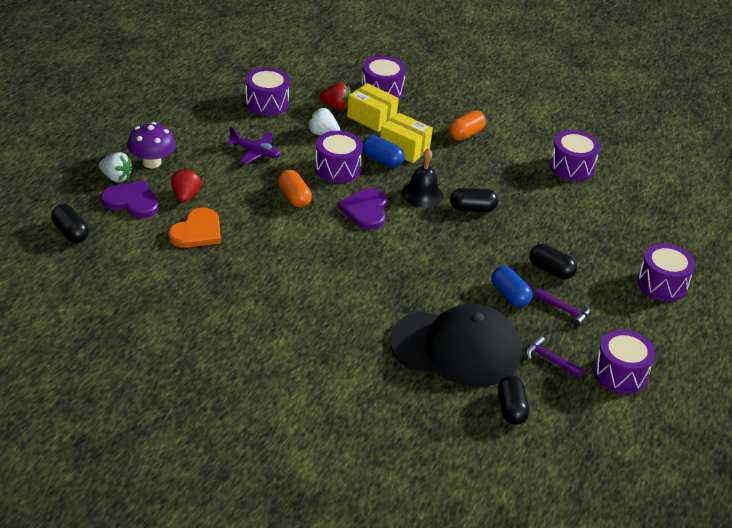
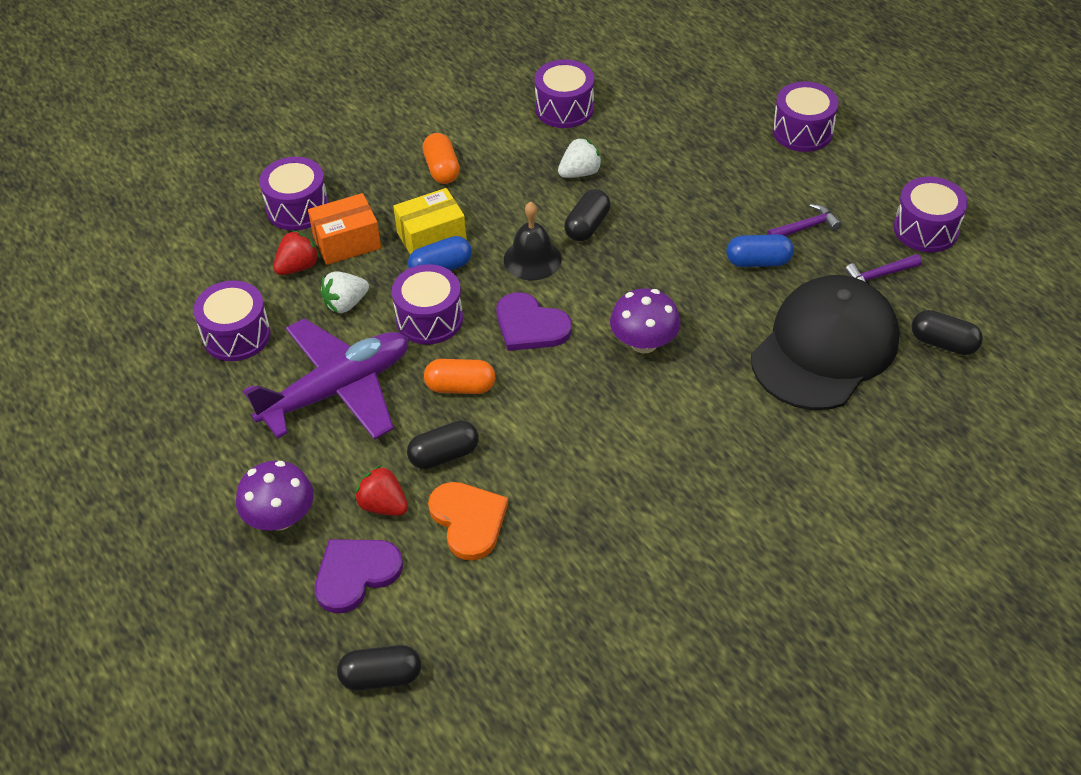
camera: 55 degrees left, 10 degrees up
white strawberry [99,152,133,182] -> white strawberry moved to [558,137,602,178]
purple plane [226,127,281,164] -> purple plane [243,318,409,440], size x2.00
yellow box [347,83,399,132] -> orange box [308,193,381,265]
black capsule [529,244,577,279] -> black capsule moved to [407,420,479,469]
none -> purple mushroom [610,288,680,353]

